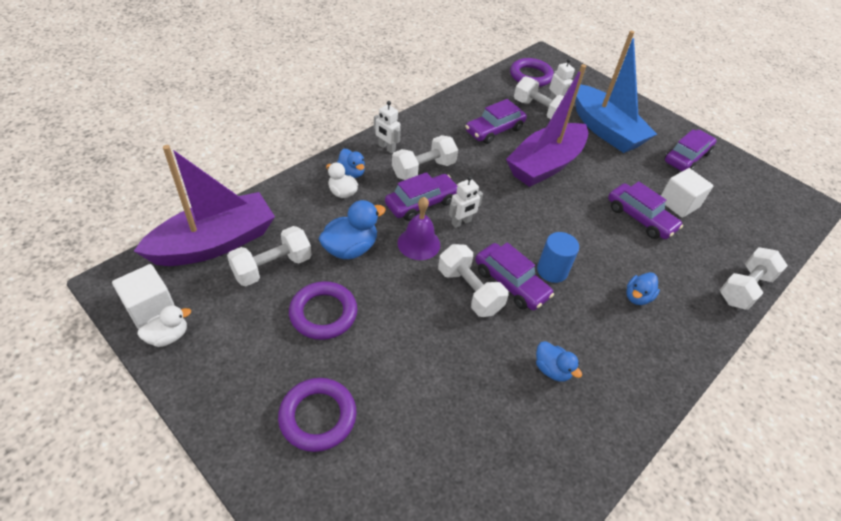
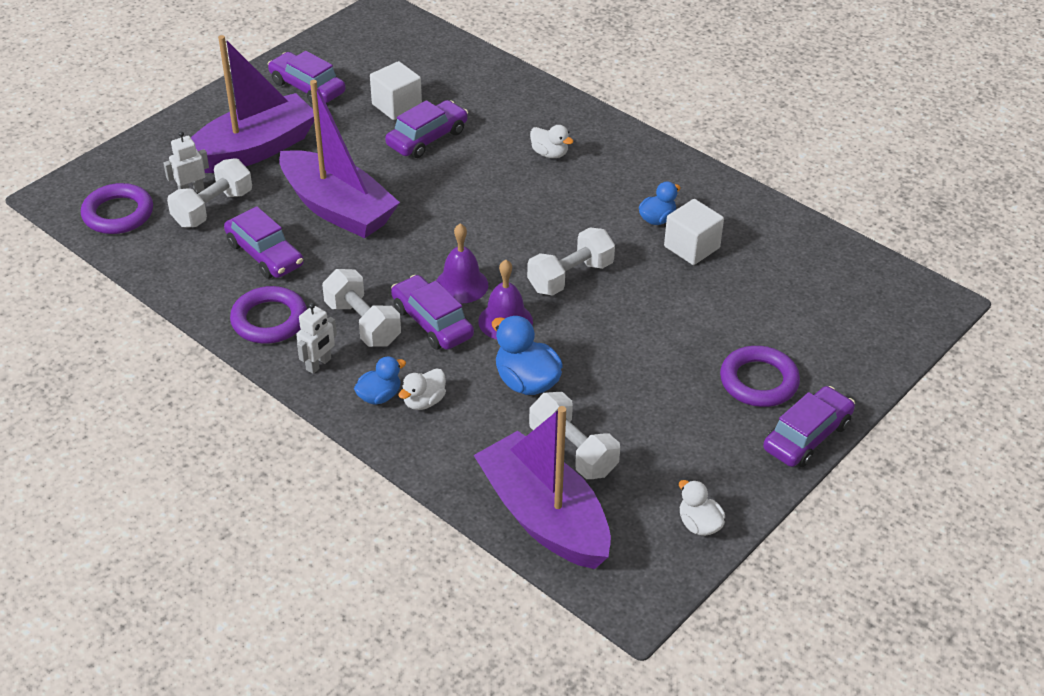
camera: 90 degrees left, 5 degrees down
white cube [112,264,175,329] -> white cube moved to [664,199,724,265]
purple ring [289,281,357,340] -> purple ring moved to [230,286,307,344]
white robot [449,176,483,228] -> purple bell [436,223,488,303]
purple car [475,242,554,310] -> purple car moved to [763,386,855,467]
blue cylinder [537,232,579,283] -> none
blue boat [575,31,657,153] -> purple boat [191,35,314,173]
blue duck [626,272,660,305] -> white duck [530,125,574,158]
white dumbbell [720,247,788,310] -> none

